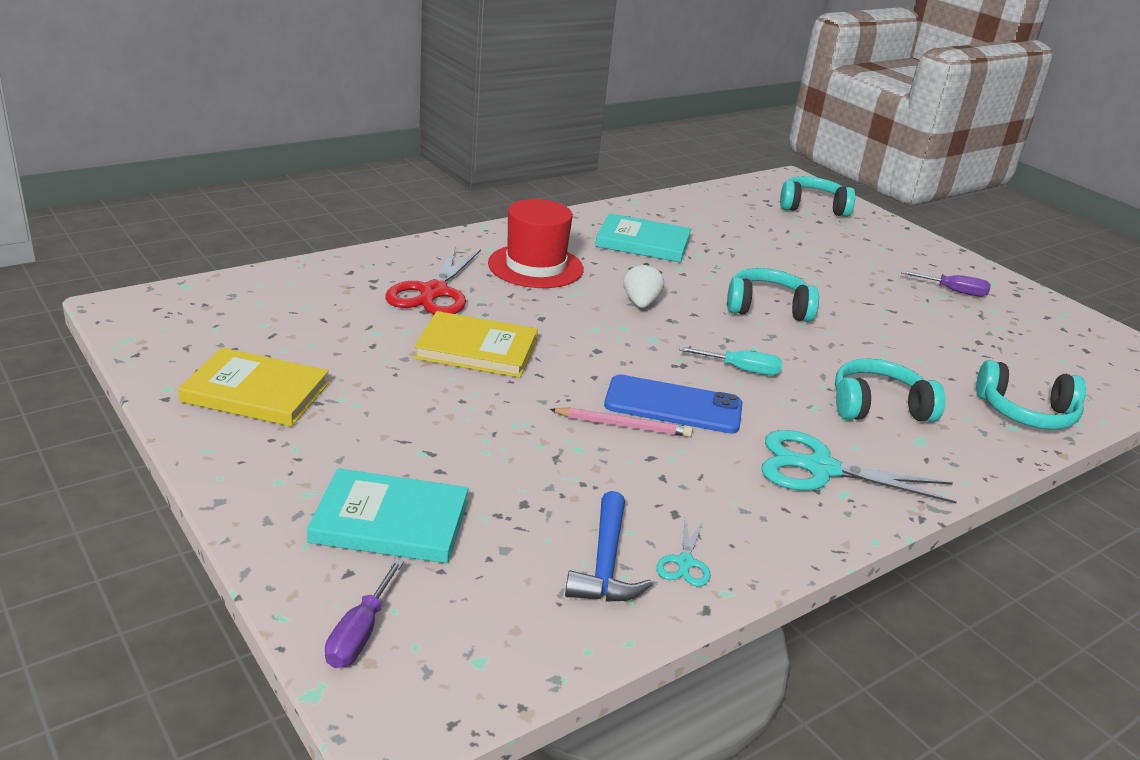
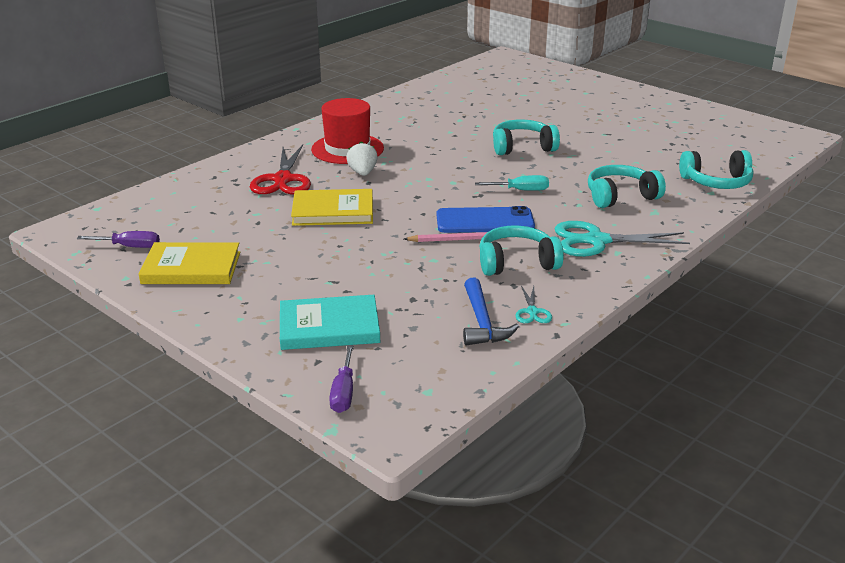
camera: 10 degrees left, 0 degrees up
turquoise book [595,213,691,262] -> none
white strawberry [623,262,664,308] -> white strawberry moved to [346,141,378,176]
turquoise headphones [780,176,855,217] -> turquoise headphones moved to [480,225,564,276]
purple screwdriver [901,270,991,297] -> purple screwdriver moved to [77,231,160,248]

